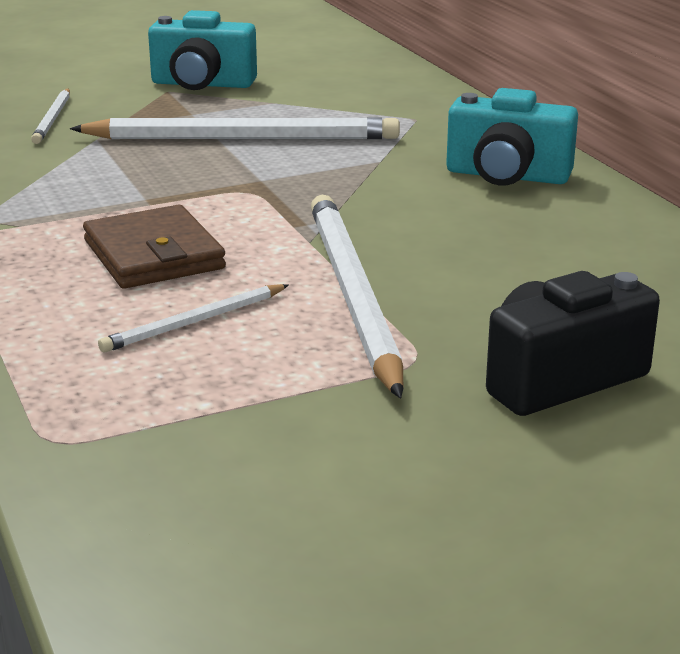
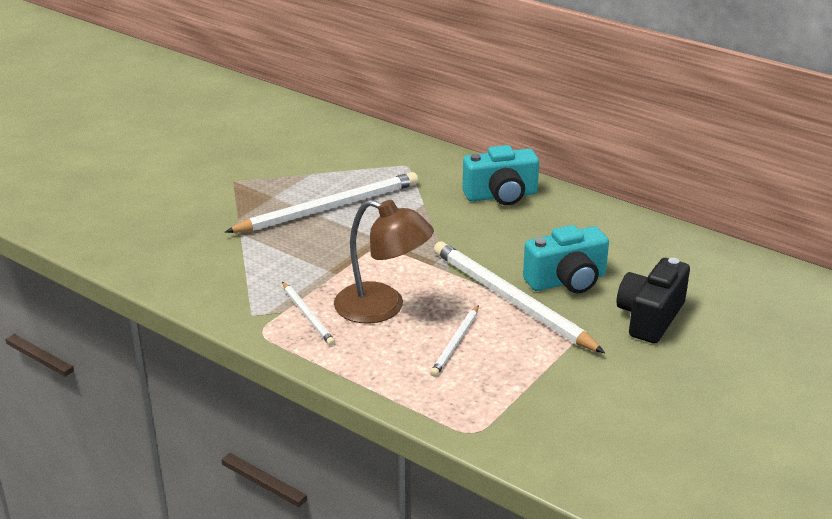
camera: 30 degrees left, 5 degrees up
white pencil [31,88,70,144] -> white pencil moved to [282,282,335,346]
brown wallet [83,205,226,289] -> brown lamp [334,199,434,324]
turquoise camera [148,10,257,90] -> turquoise camera moved to [523,225,609,293]

